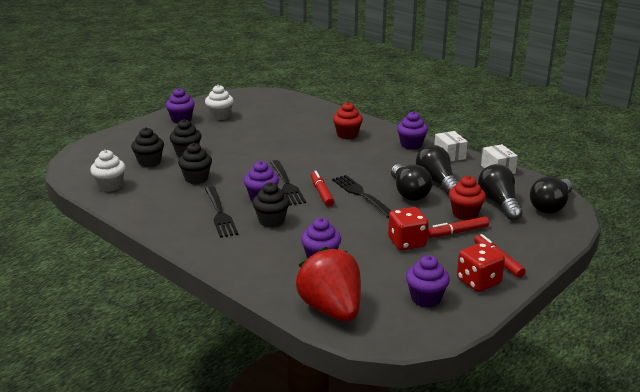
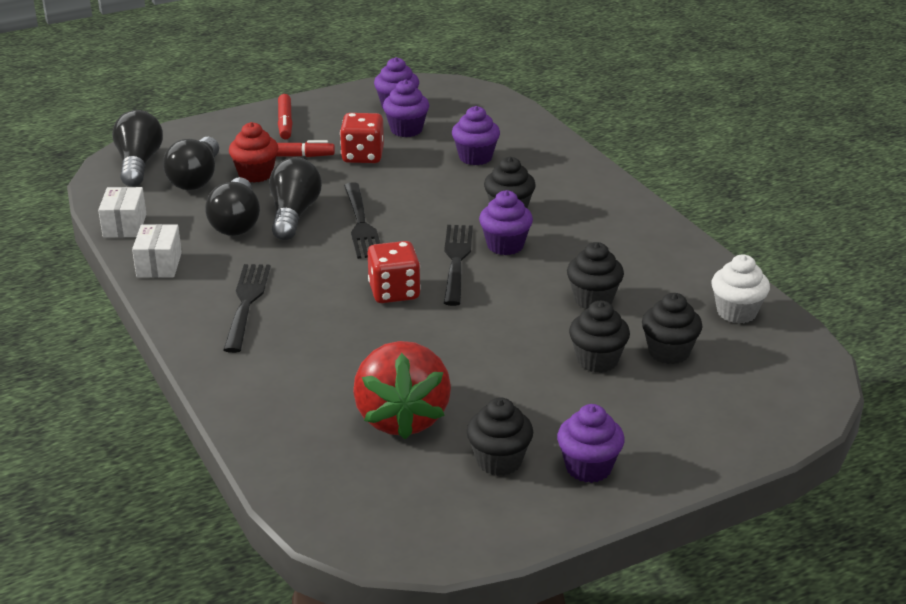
camera: 160 degrees left, 5 degrees up
white cupcake [205,85,234,120] -> black cupcake [466,397,533,476]
black fork [205,186,238,238] -> black fork moved to [223,264,271,353]
red strawberry [296,247,361,322] -> red strawberry moved to [353,341,451,439]
red marker [311,171,334,207] -> none
red cupcake [333,102,363,139] -> none
purple cupcake [397,111,428,150] -> purple cupcake moved to [383,80,429,137]
red dice [457,243,505,292] -> red dice moved to [367,241,421,303]
black light bulb [530,176,573,214] -> black light bulb turned 60 degrees counterclockwise [112,110,163,187]

